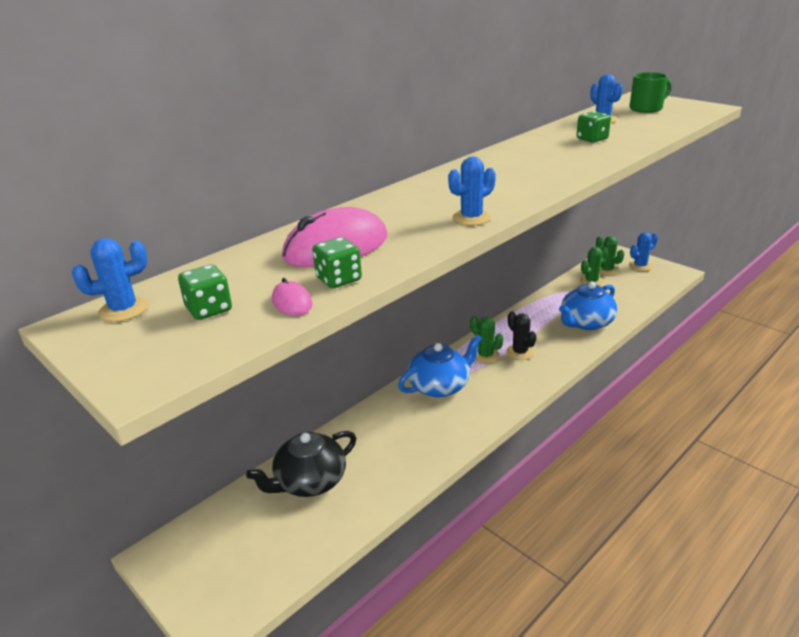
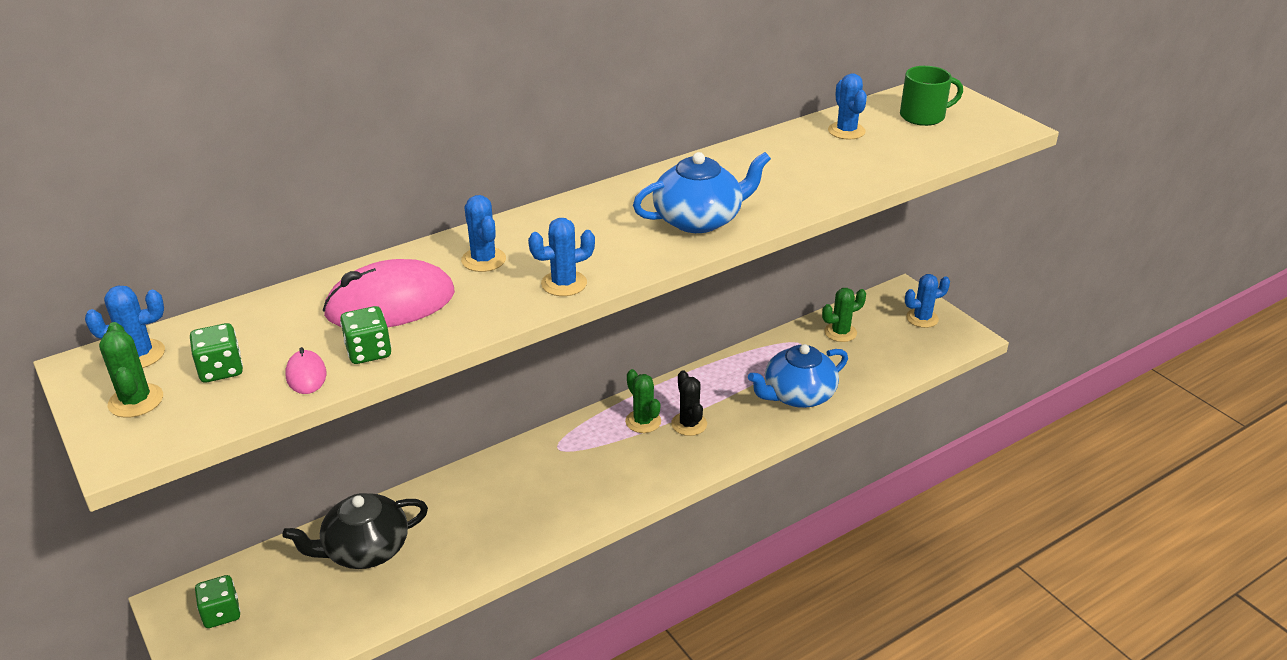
camera: 10 degrees right, 5 degrees up
blue teapot [398,334,482,397] -> blue teapot moved to [633,152,771,233]
green dice [576,111,611,143] -> green dice moved to [195,575,240,628]
green cactus [596,236,624,275] -> green cactus moved to [99,322,163,418]
none -> blue cactus [461,195,506,272]

